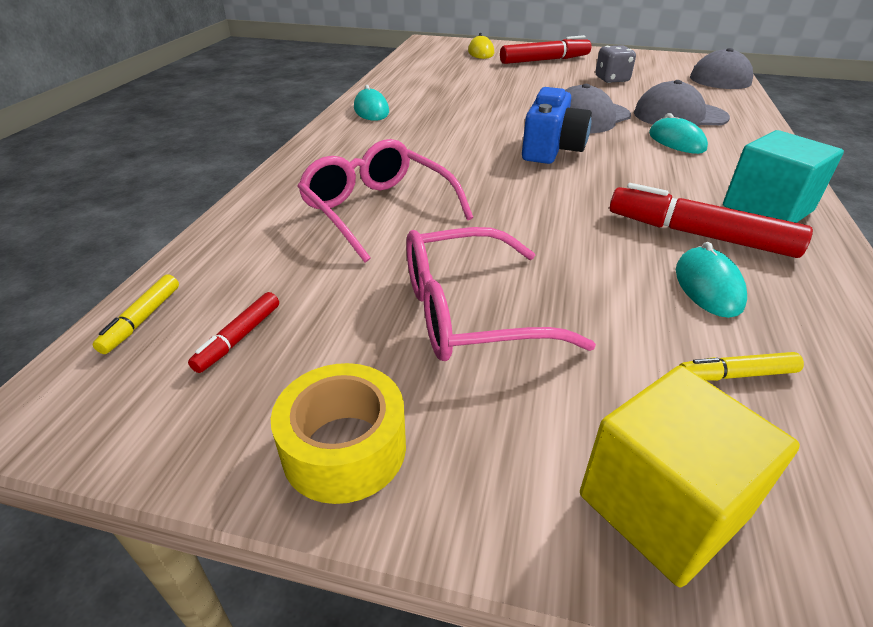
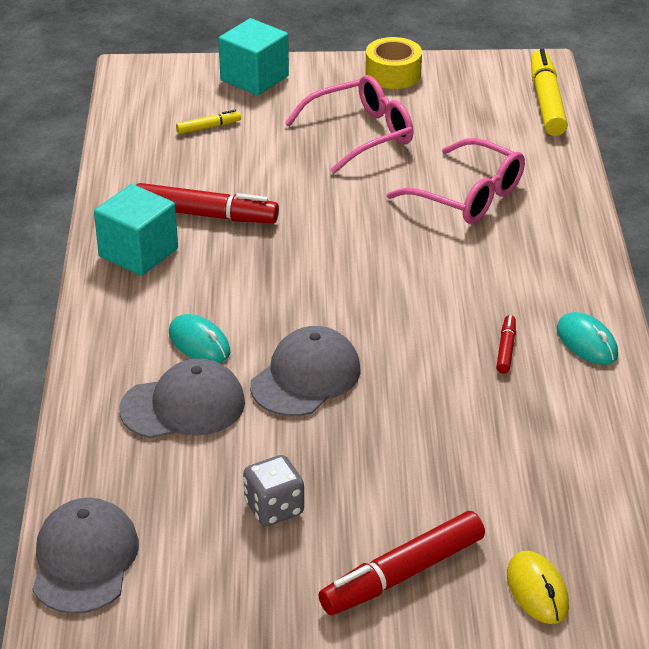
camera: 165 degrees right, 0 degrees up
yellow marker [93,275,179,354] -> yellow marker [531,49,568,136], size x2.05
red marker [188,292,279,373] -> red marker moved to [496,315,516,373]
blue camera [522,87,592,164] -> none
yellow cube [580,365,800,587] -> turquoise cube [219,18,289,96]
turquoise mouse [676,242,747,318] -> none

